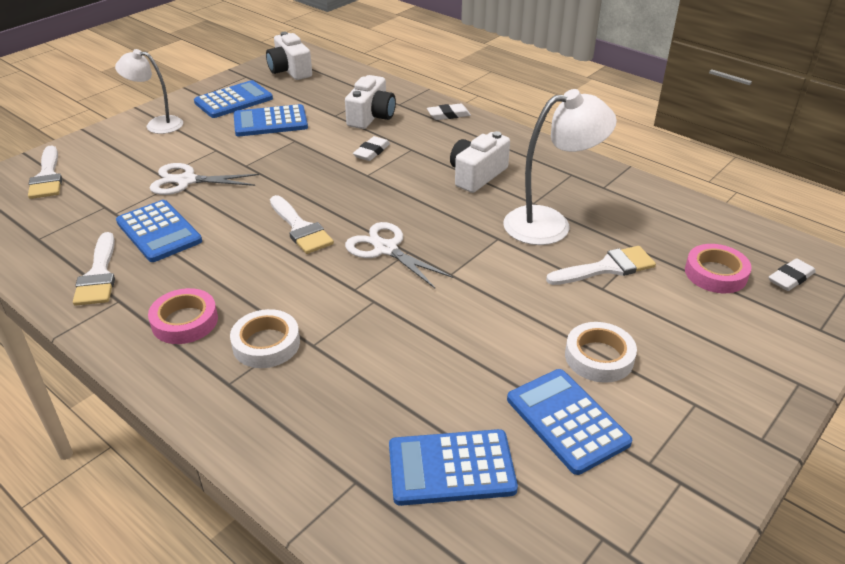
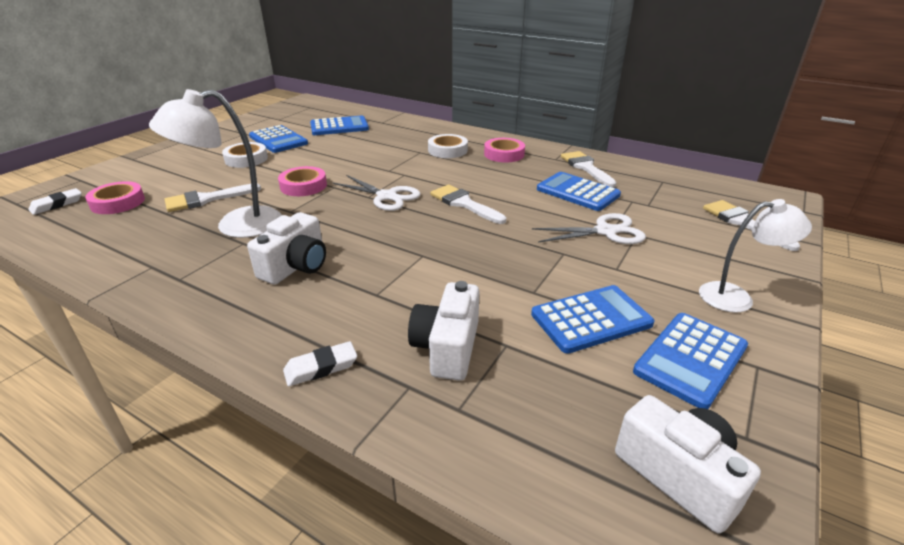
camera: 170 degrees right, 5 degrees down
white eraser [353,136,390,161] -> none
none -> pink tape [278,166,327,196]

